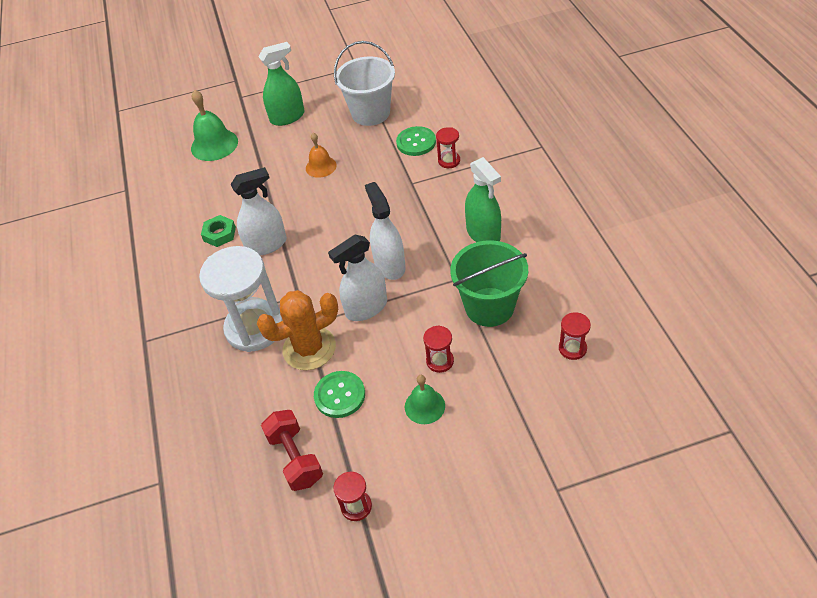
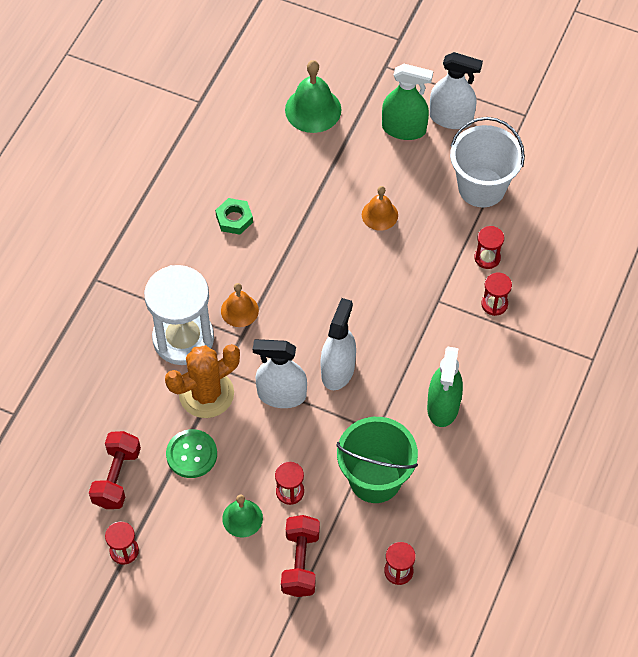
camera: 35 degrees right, 10 degrees up
white spray bottle [230,167,287,255] -> white spray bottle moved to [429,52,483,129]
orange cactus [257,290,338,370] -> orange cactus turned 45 degrees counterclockwise [165,344,240,418]
green button [396,126,436,156] -> red hourglass [474,226,504,269]
none -> orange bell [221,283,259,327]
none -> red dumbbell [281,515,320,597]

